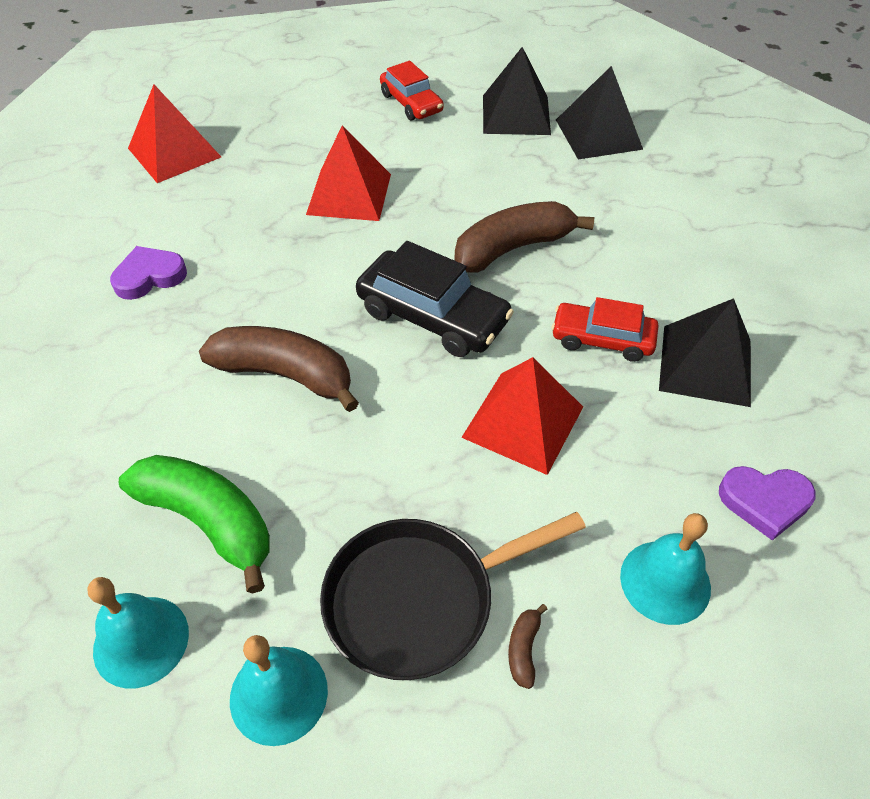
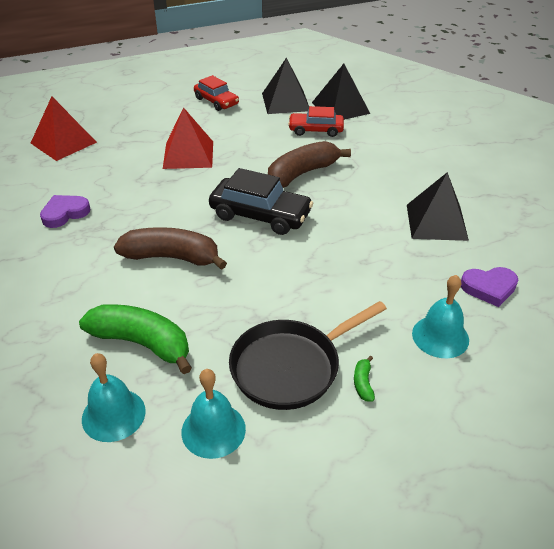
camera: 10 degrees left, 10 degrees down
red pyramid [461,357,583,475] -> none
brown banana [508,604,547,689] -> green banana [354,356,375,402]
red car [551,297,658,362] -> red car moved to [288,106,344,137]

